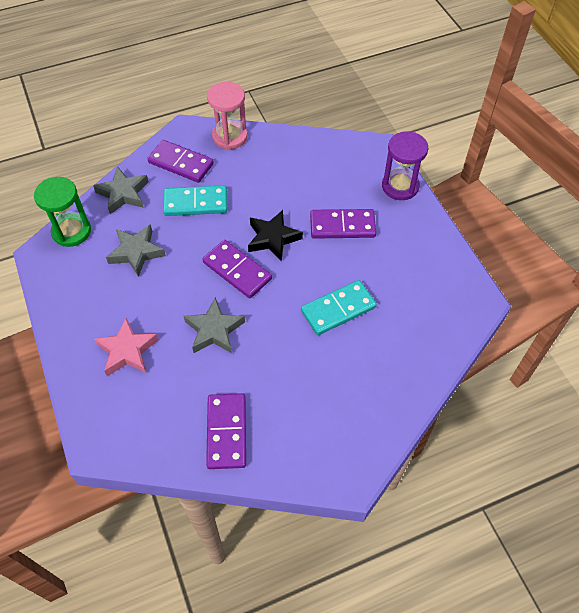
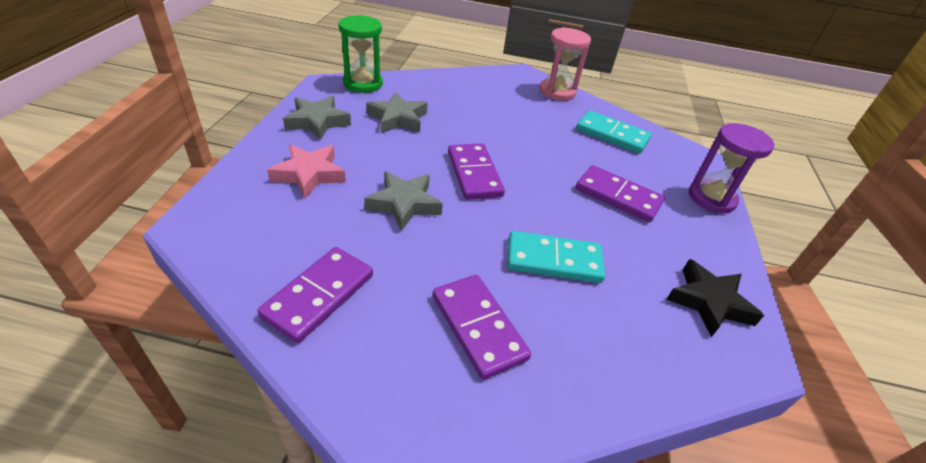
camera: 30 degrees right, 15 degrees down
grey star [93,166,149,214] -> grey star moved to [283,96,351,140]
purple domino [147,140,214,183] -> purple domino moved to [433,275,531,380]
turquoise domino [163,185,227,216] -> turquoise domino moved to [576,111,652,154]
black star [248,210,303,262] -> black star moved to [666,259,764,337]

